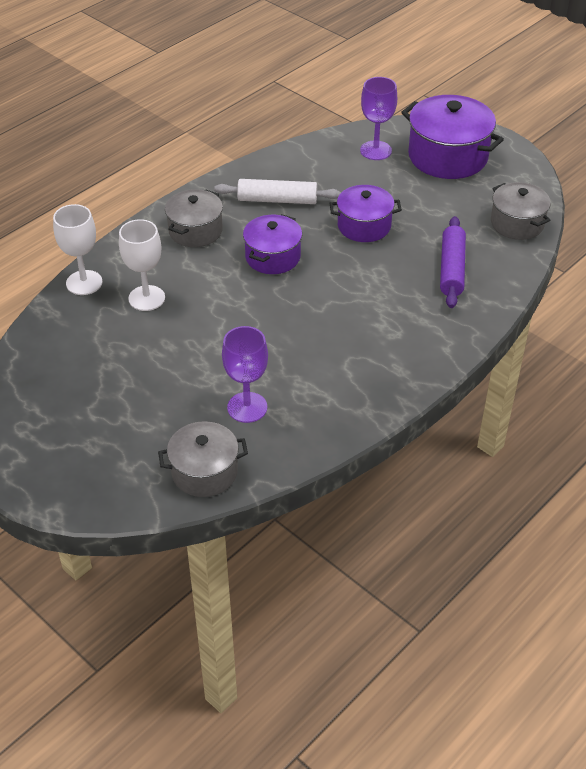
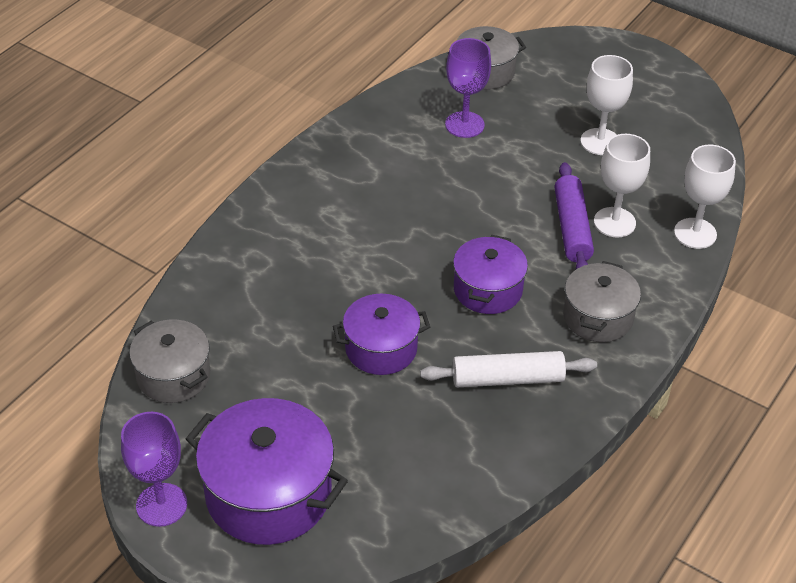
camera: 170 degrees right, 0 degrees up
purple goblet [360,77,397,160] -> purple goblet moved to [121,412,187,527]
purple rolling pin [440,216,466,308] -> purple rolling pin moved to [554,162,594,269]
none -> white goblet [581,55,633,155]

